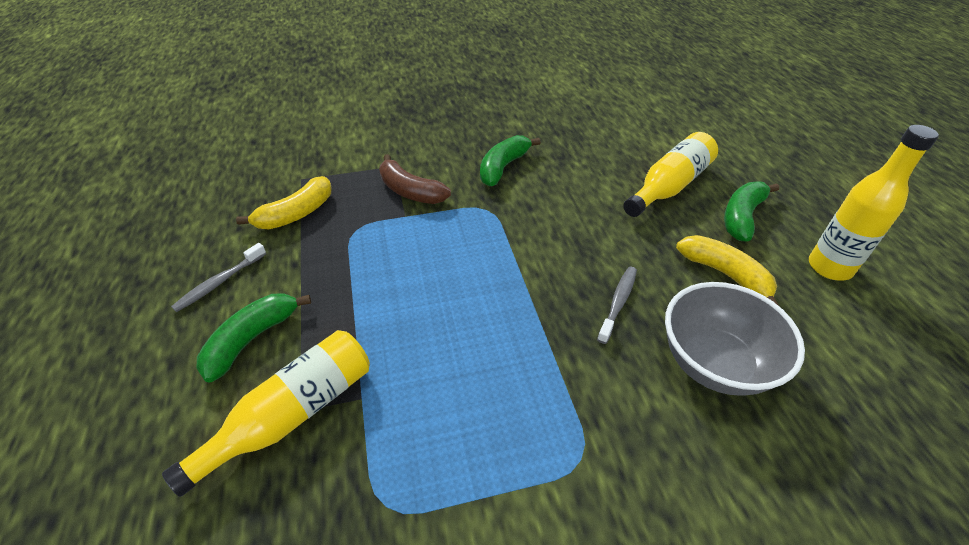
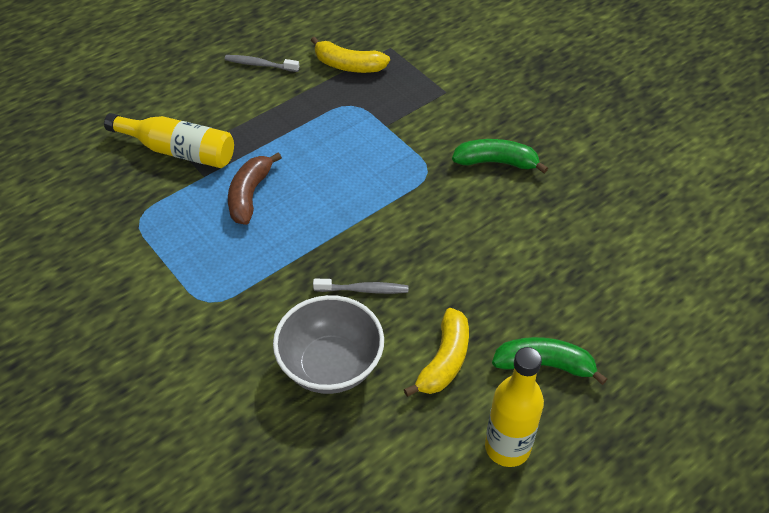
camera: 65 degrees right, 5 degrees up
green banana [197,293,311,383] -> none
brown banana [379,154,451,204] -> brown banana moved to [228,152,282,225]
yellow bottle [623,132,718,217] -> none

